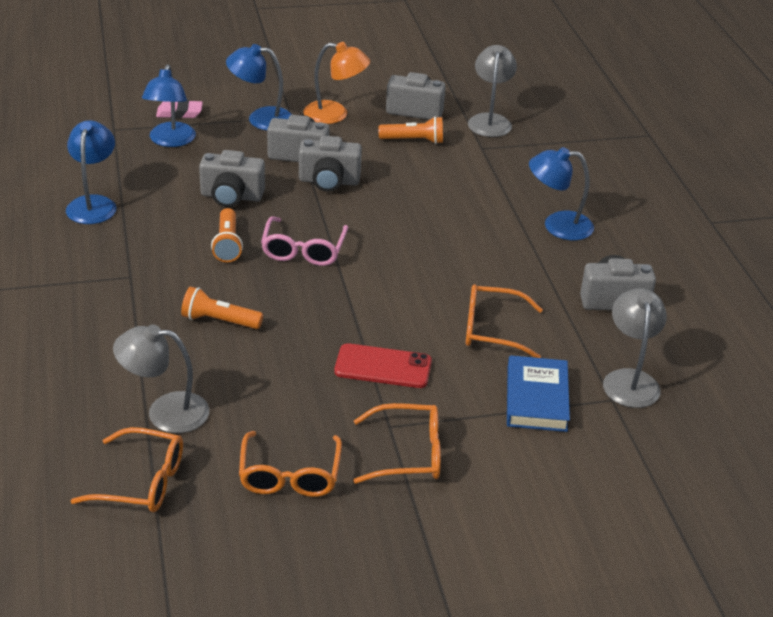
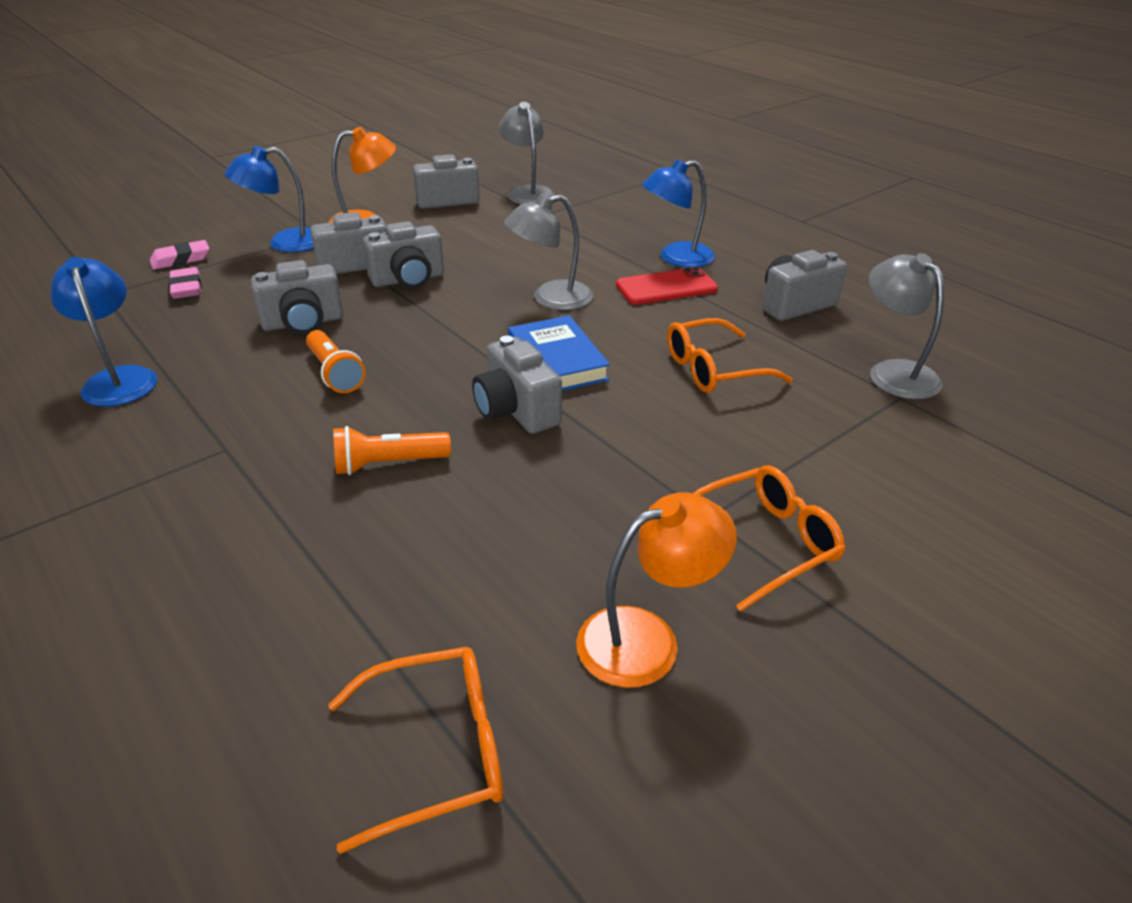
camera: 25 degrees left, 0 degrees up
grey lamp [113,325,210,433] -> grey lamp moved to [504,194,593,310]
blue lamp [142,64,196,147] -> pink eraser [168,267,202,299]
orange glasses [239,431,342,497] -> orange lamp [576,492,737,688]
pink glasses [261,216,349,266] -> none
red phone [334,343,432,388] -> red phone moved to [616,267,718,305]
orange flashlight [379,116,443,144] -> none
blue book [507,355,570,432] -> blue book moved to [508,315,610,391]
none -> grey camera [472,336,562,434]

